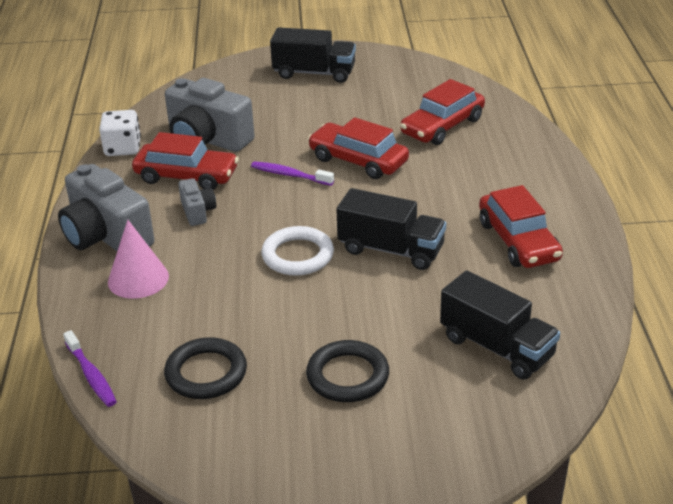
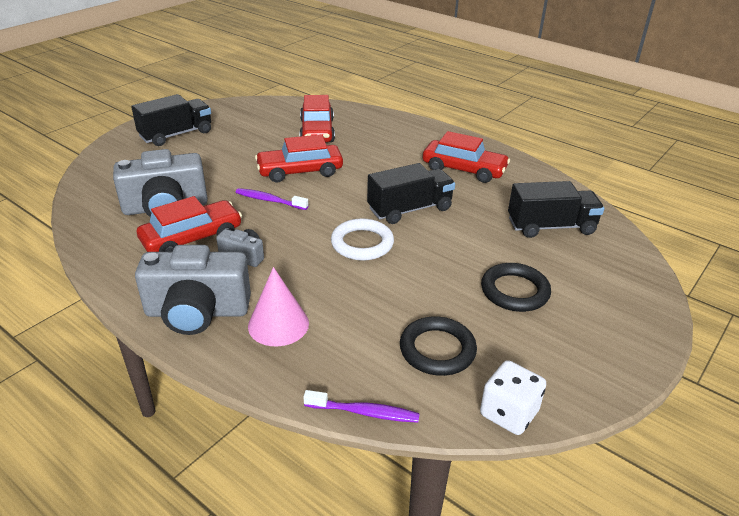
camera: 50 degrees left, 0 degrees up
white dice [99,110,141,156] -> white dice moved to [480,360,546,435]
purple toothbrush [251,161,334,186] -> purple toothbrush turned 45 degrees clockwise [235,188,308,210]

